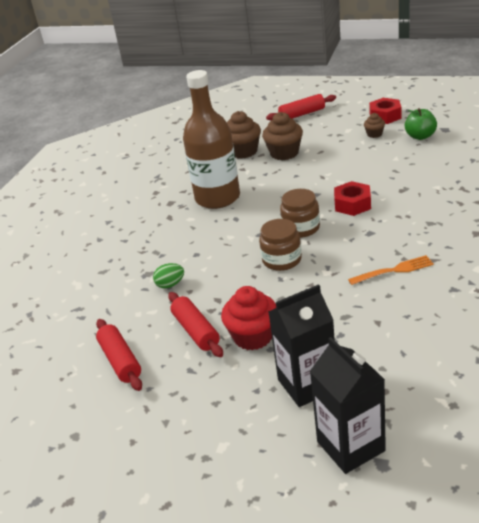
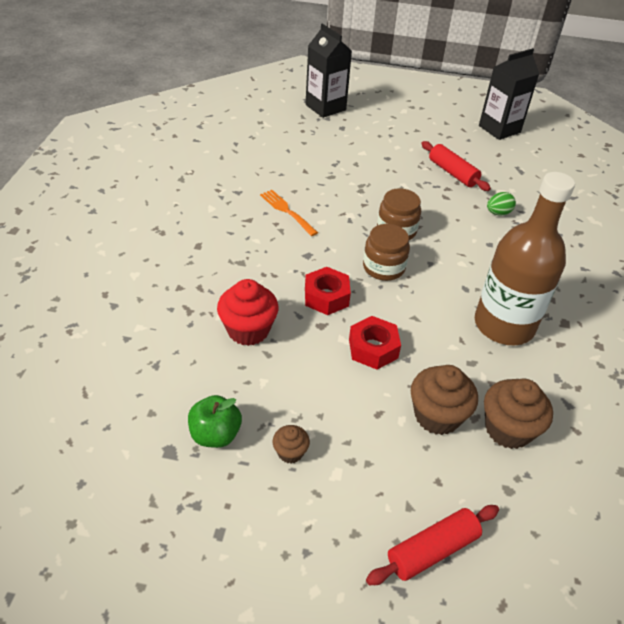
camera: 165 degrees right, 10 degrees up
red rolling pin [96,319,142,391] -> none
red cupcake [221,286,276,350] -> red cupcake moved to [217,279,279,346]
black carton [268,284,335,407] -> black carton moved to [479,48,539,140]
orange fork [348,255,434,285] -> orange fork turned 75 degrees clockwise [260,190,318,236]
red nut [369,98,401,124] -> red nut moved to [349,316,401,370]

